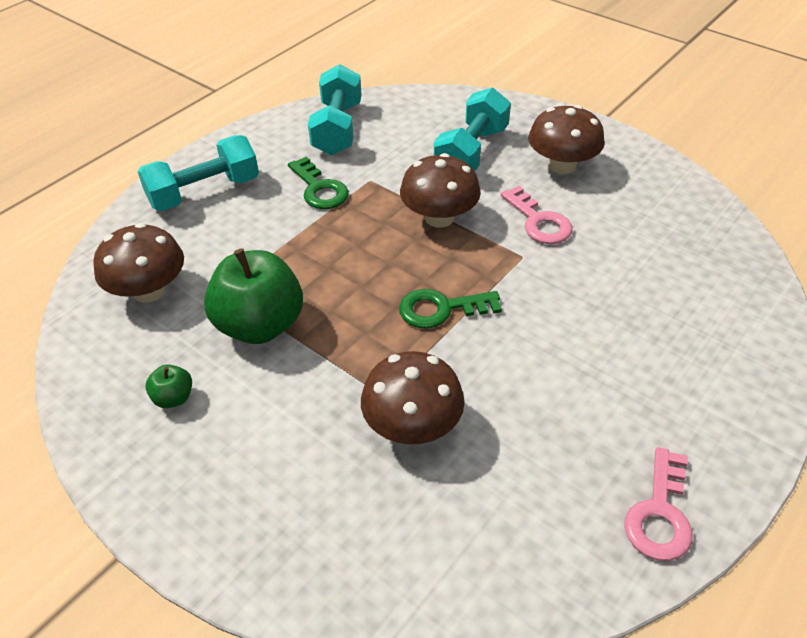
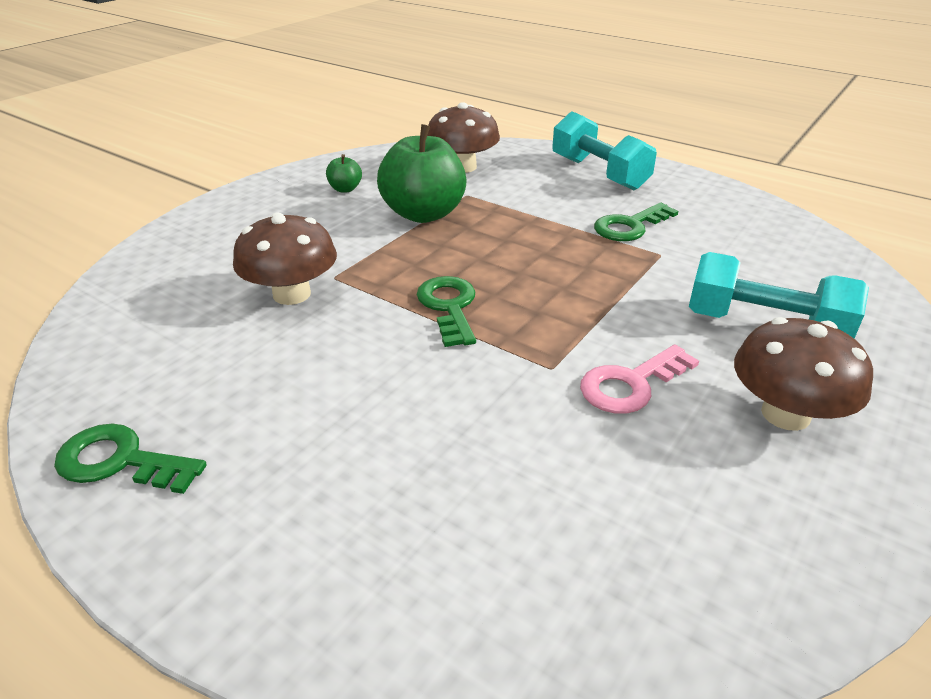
camera: 85 degrees right, 10 degrees down
turquoise dumbbell [308,64,362,155] -> none
brown mushroom [400,153,481,228] -> none
pink key [624,447,693,561] -> green key [54,423,207,494]

